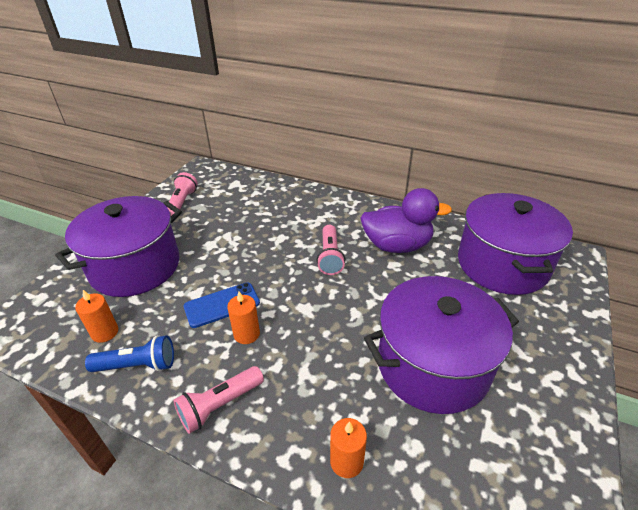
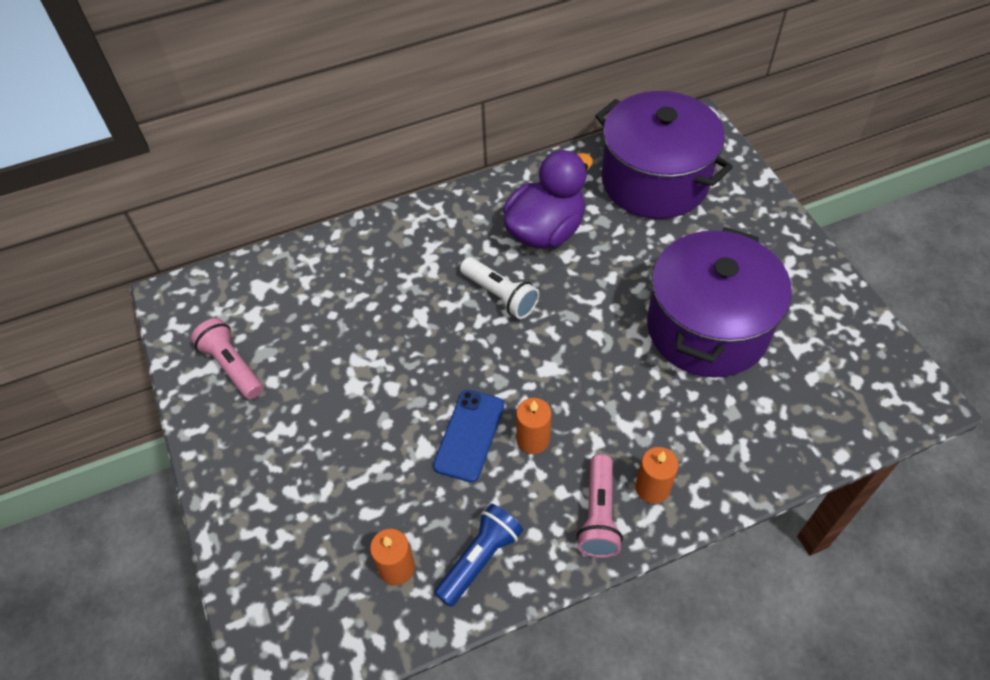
camera: 45 degrees left, 15 degrees up
purple pot [55,196,182,297] -> none
pink flashlight [317,225,345,275] -> white flashlight [460,257,539,319]
orange candle [330,418,367,478] -> orange candle moved to [635,447,679,504]

